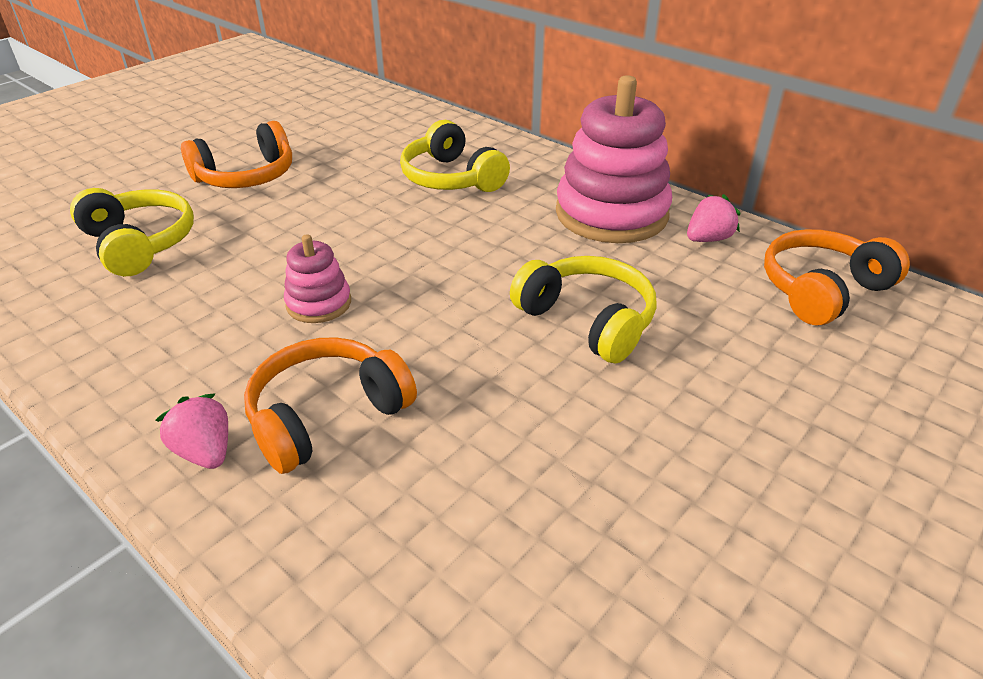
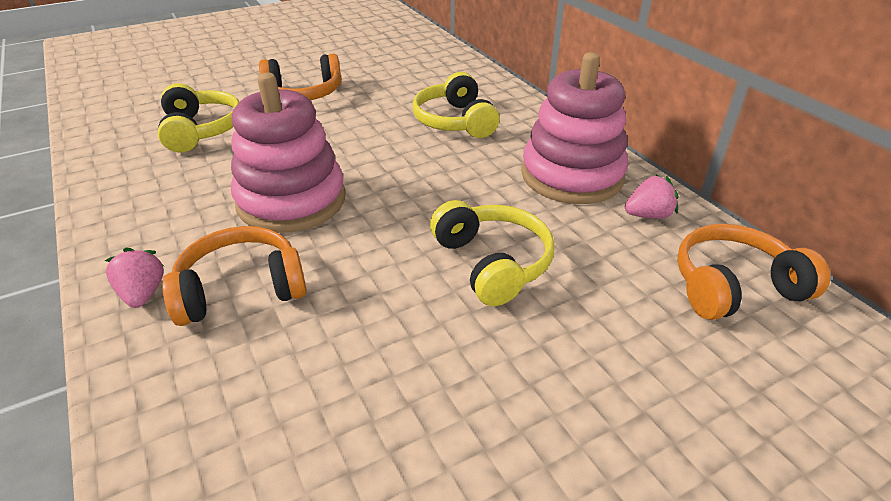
camera: 20 degrees right, 0 degrees up
pink stacking toy [284,234,351,323] -> pink stacking toy [231,73,346,233], size x2.05

